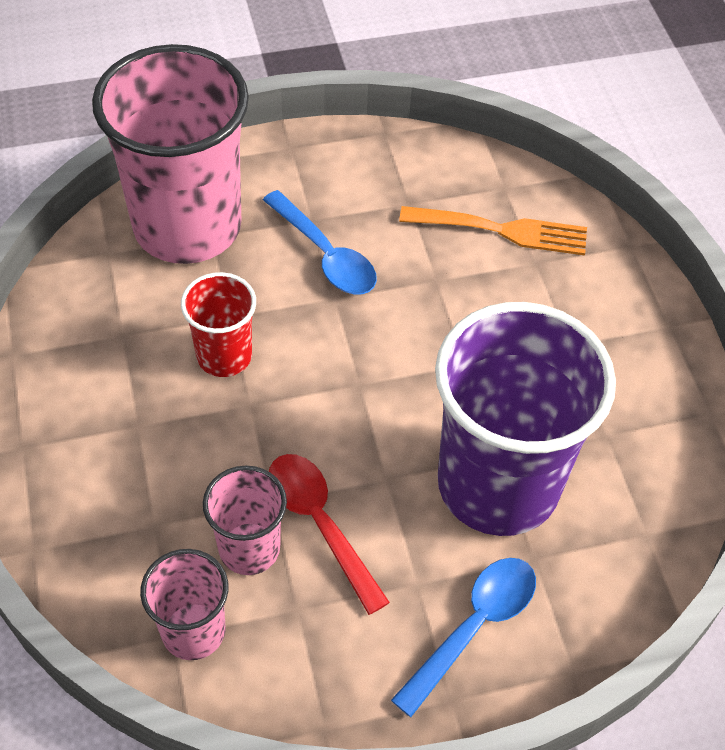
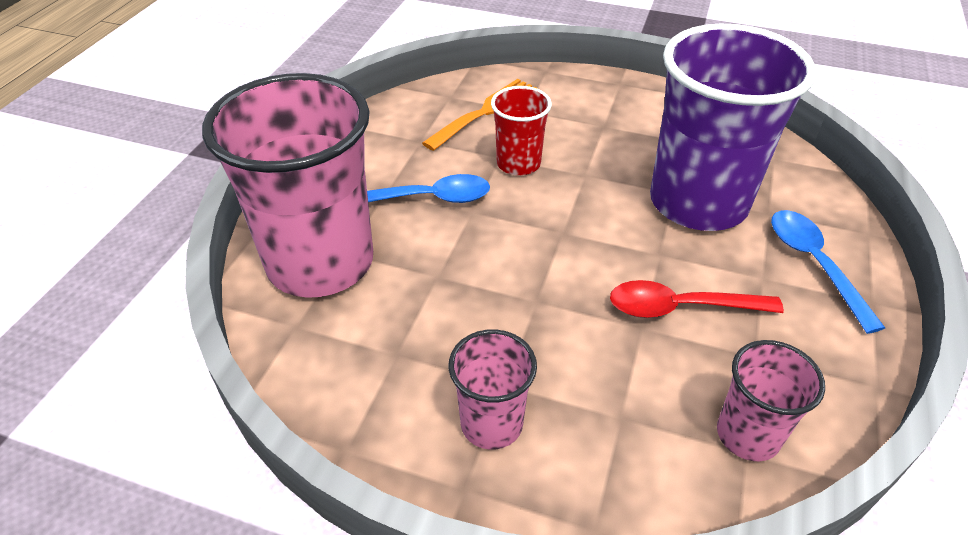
camera: 55 degrees left, 10 degrees down
red cup [181,272,256,377] -> red cup moved to [491,86,552,175]
pink cup [203,466,287,575] -> pink cup moved to [448,329,537,450]

